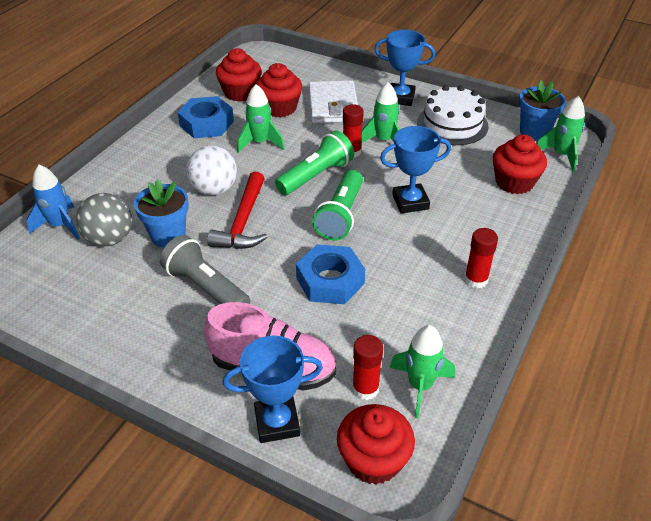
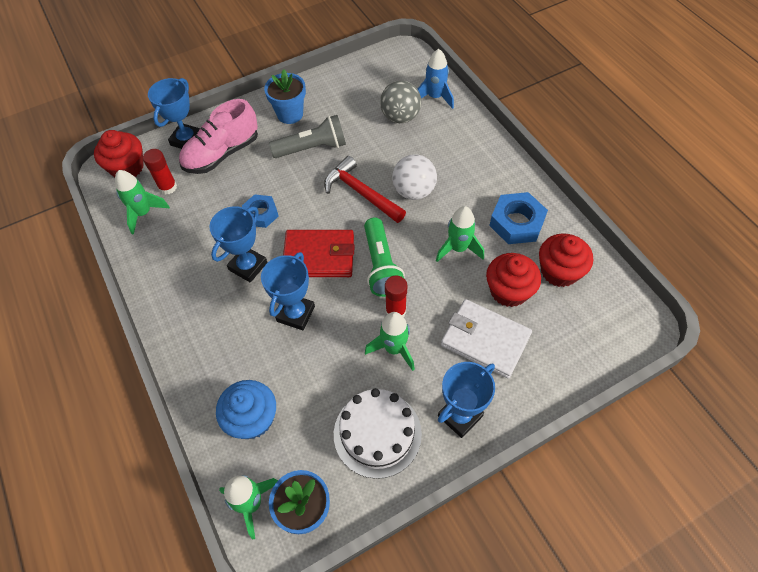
camera: 125 degrees right, 15 degrees up
blue flower pot [134,179,189,248] -> blue flower pot moved to [264,69,306,124]
blue nut [296,244,365,304] -> blue nut [242,194,279,228], size x0.66
green flashlight [313,170,363,241] -> red wallet [283,230,355,277]
red glue stick [464,228,498,288] -> none
red cupcake [493,134,547,194] -> blue cupcake [216,380,276,439]
none -> blue trophy [209,206,267,283]

